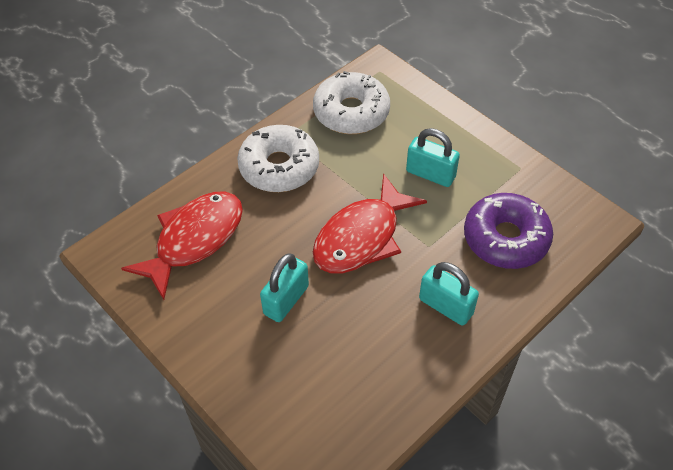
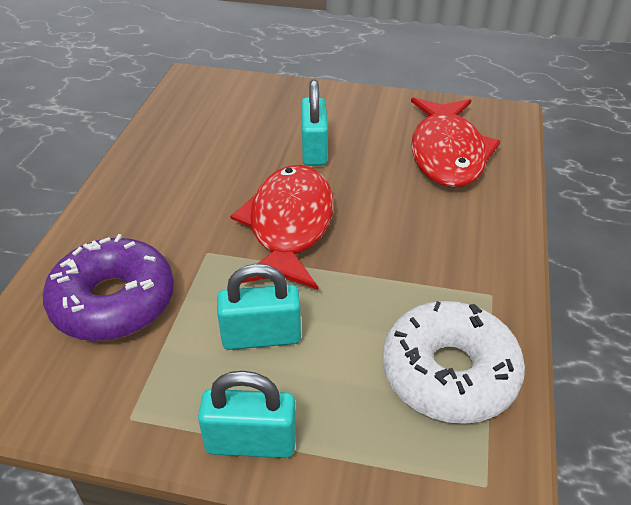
camera: 145 degrees right, 10 degrees down
white donut [237,125,319,192] -> none
turquoise padlock [419,262,479,326] -> turquoise padlock moved to [198,371,296,458]

